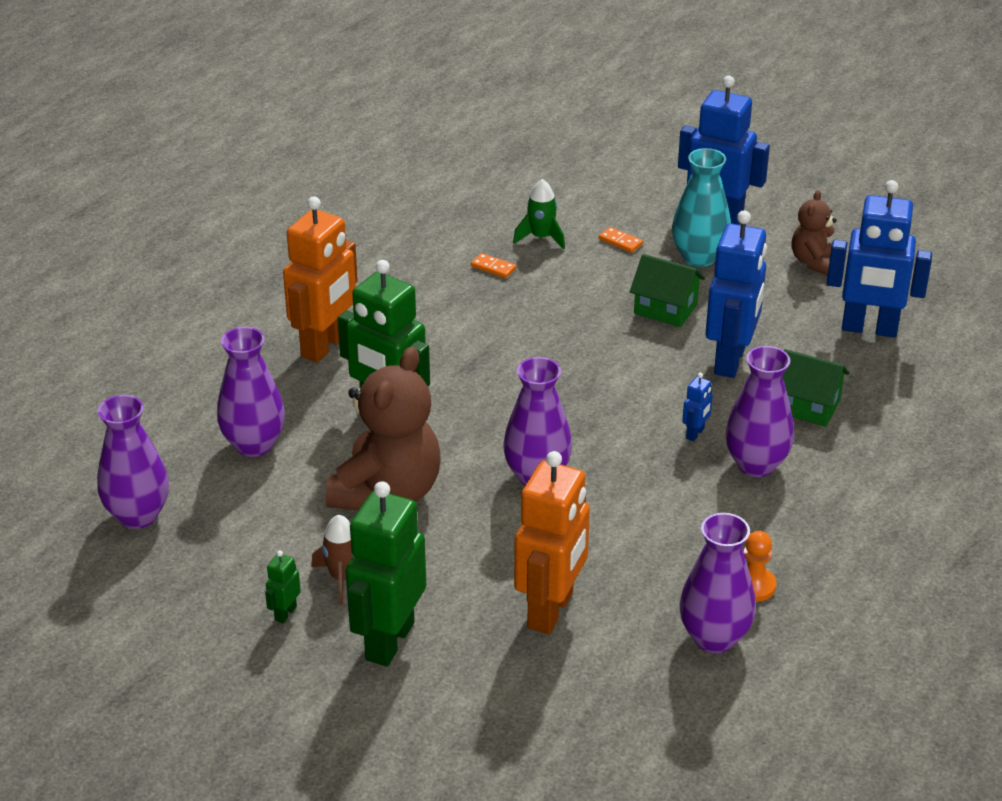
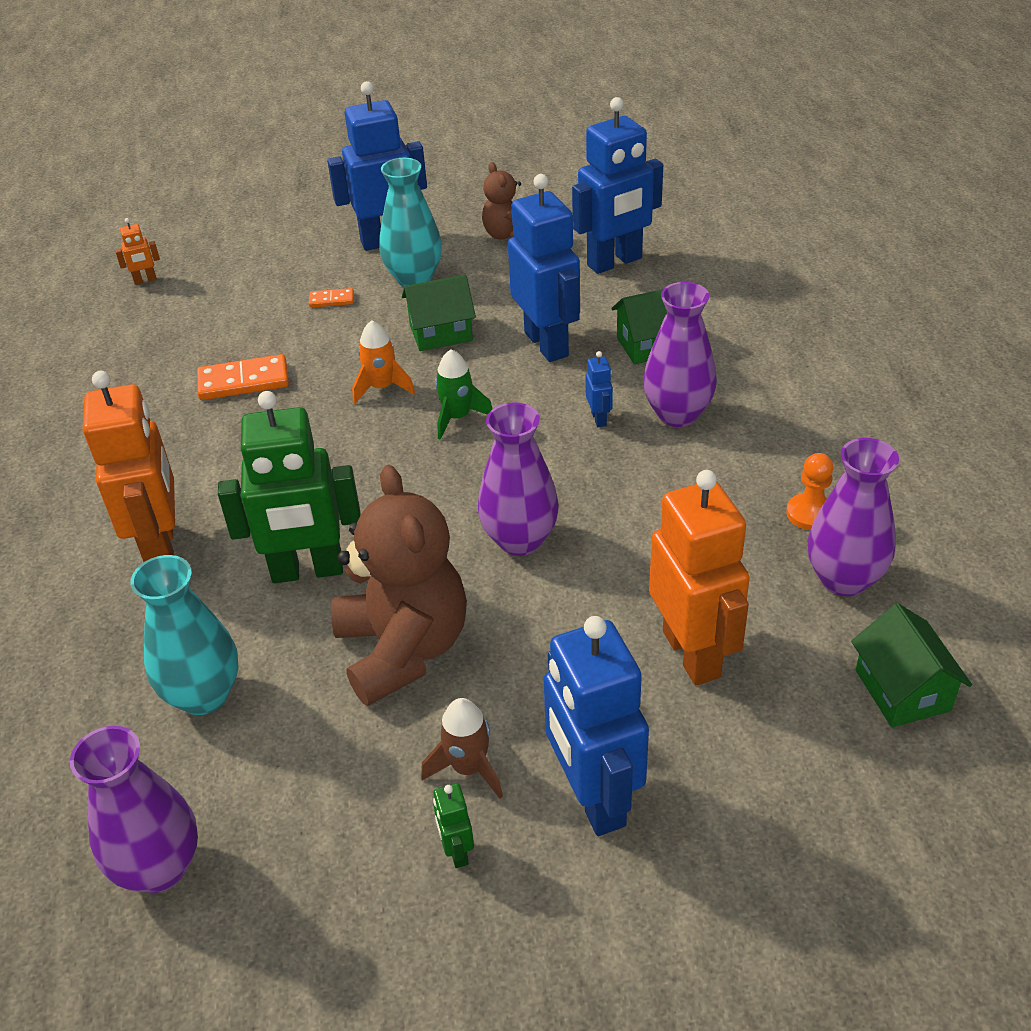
camera: 40 degrees left, 5 degrees up
purple vase [217,327,285,457] -> turquoise vase [130,555,239,715]
green robot [346,481,426,666] -> blue robot [543,616,649,836]
orange domino [471,253,516,278] -> orange domino [197,354,289,400], size x1.86
green rocket [513,179,565,250] -> green rocket moved to [435,349,492,440]
none -> orange robot [115,218,160,285]
none -> orange rocket [352,320,415,404]
none -> green house [851,603,972,727]

